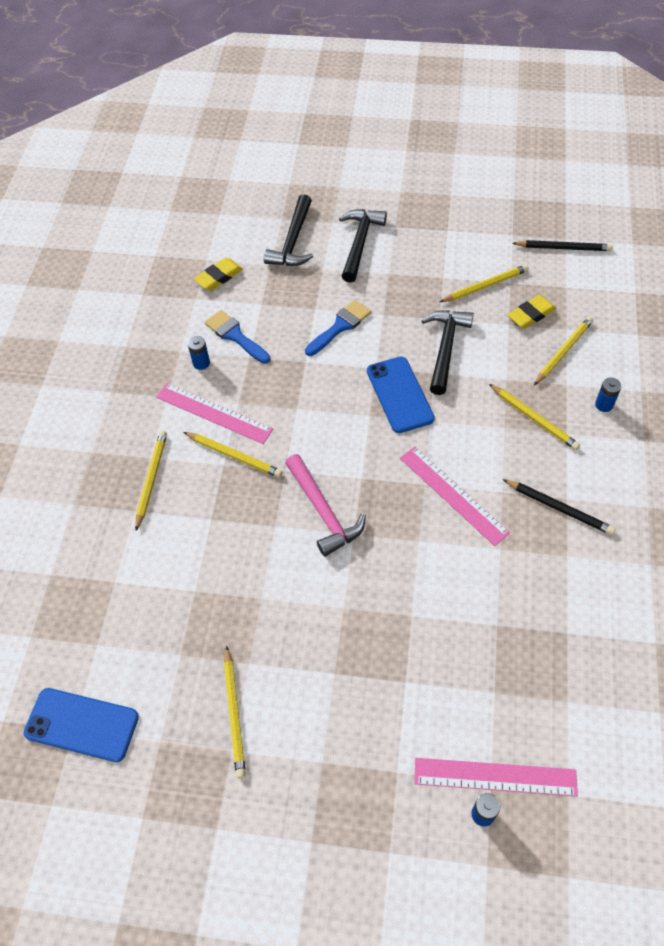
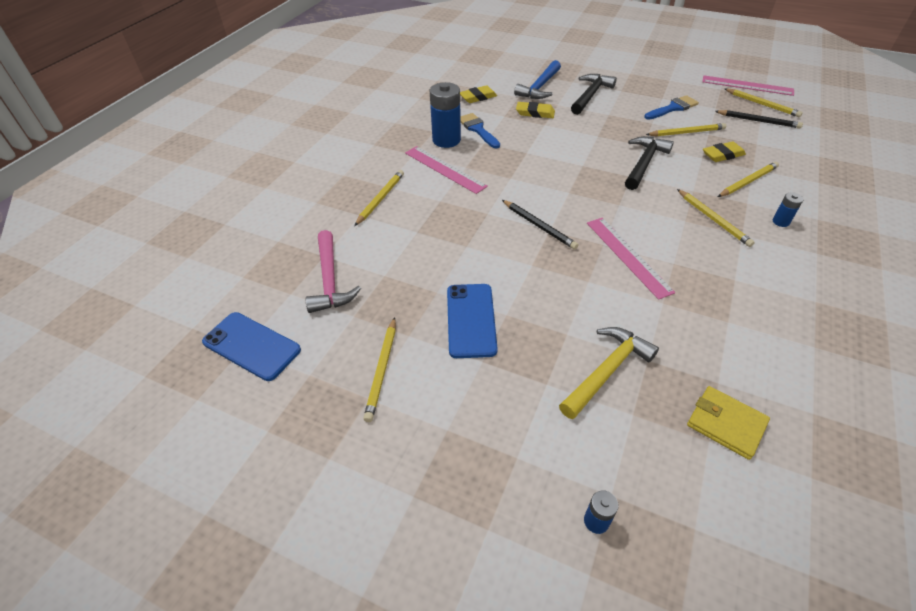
camera: 15 degrees right, 10 degrees down
yellow pencil [183,432,283,478] -> yellow pencil moved to [725,89,803,117]
blue battery [188,336,210,370] -> blue battery [430,82,461,148], size x2.11
black hammer [264,194,313,266] -> blue hammer [514,60,561,99]
pink hammer [285,454,366,557] -> pink hammer moved to [306,230,361,313]
blue brush [305,300,371,356] -> blue brush moved to [644,95,699,120]
blue phone [367,356,435,433] -> blue phone moved to [447,284,498,358]
pink ruler [414,758,578,797] -> pink ruler moved to [702,76,794,96]
black pencil [503,479,615,535] -> black pencil moved to [502,200,578,250]
none -> yellow eraser [516,102,555,118]
none -> yellow hammer [559,327,659,419]
none -> yellow wallet [687,386,770,460]

